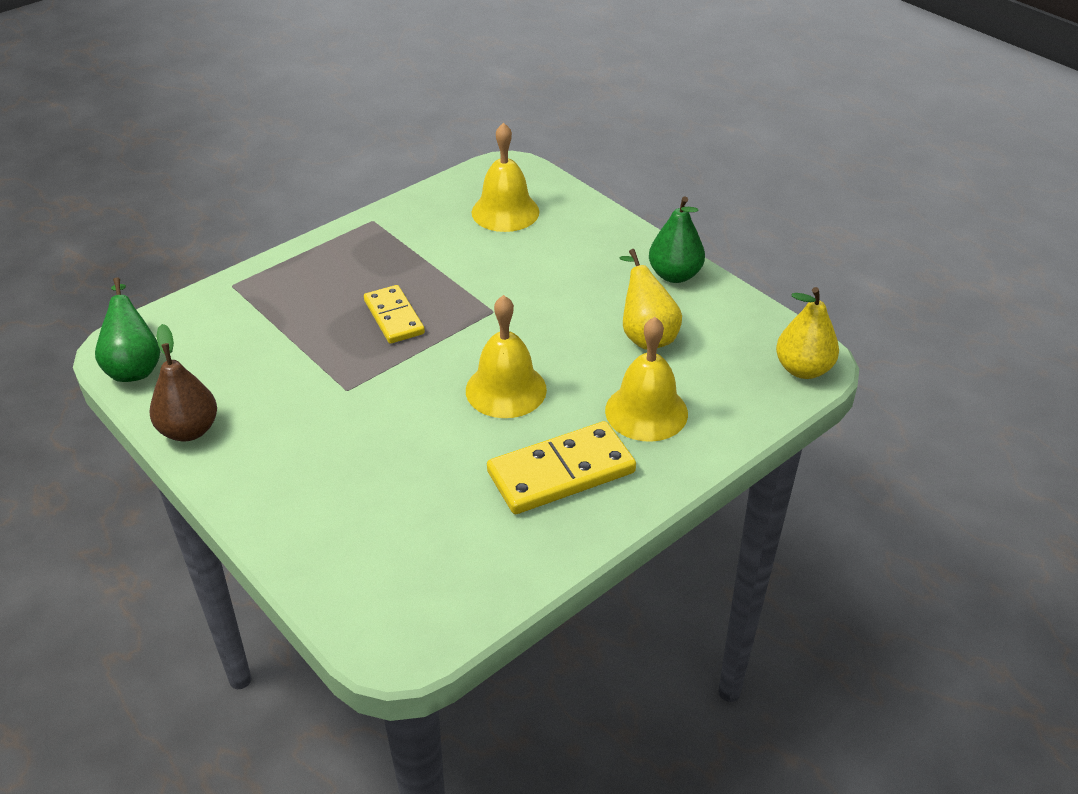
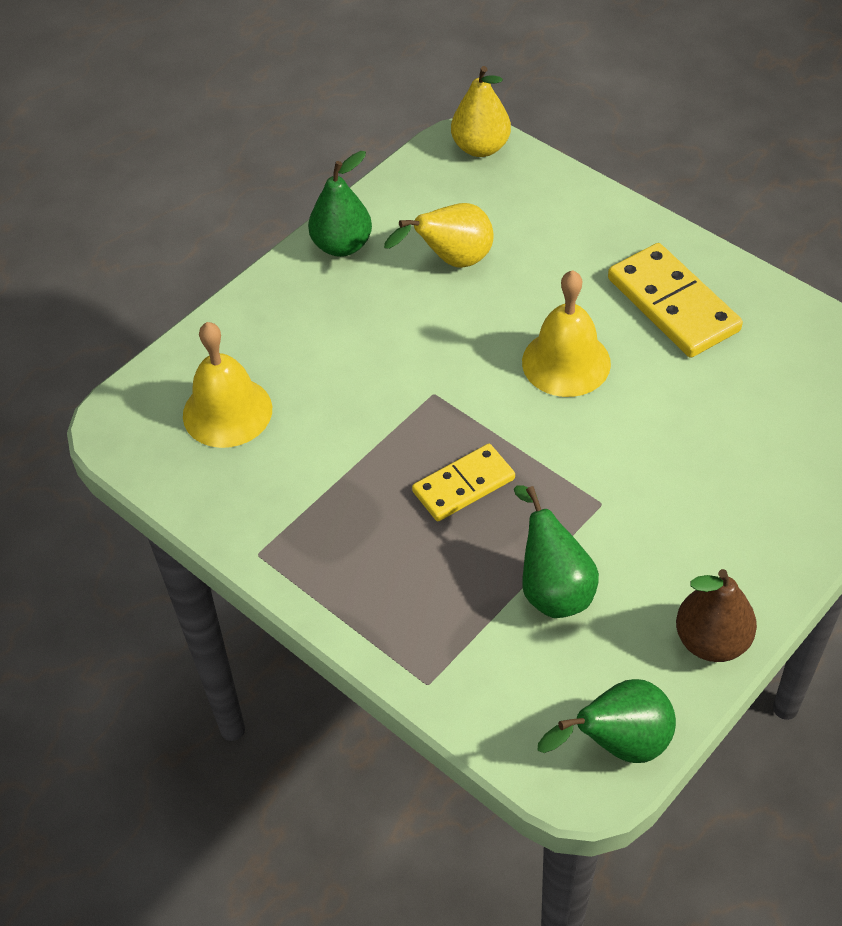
camera: 95 degrees left, 10 degrees up
yellow bell [605,317,688,442] -> none
none -> green pear [514,485,599,618]

